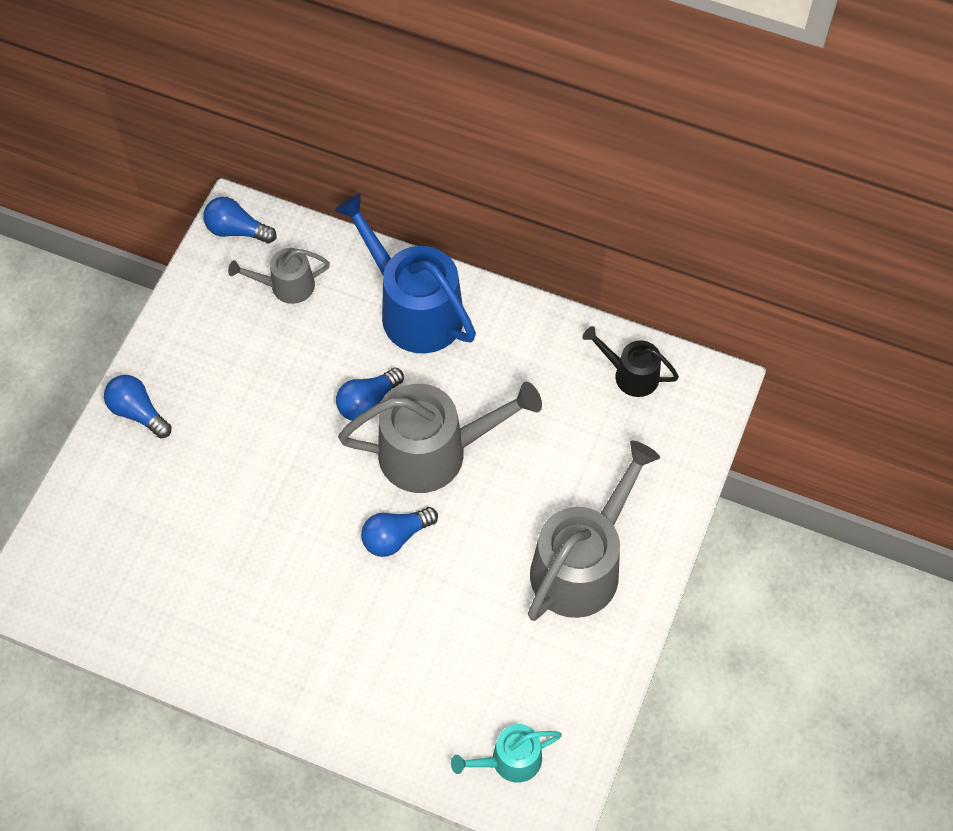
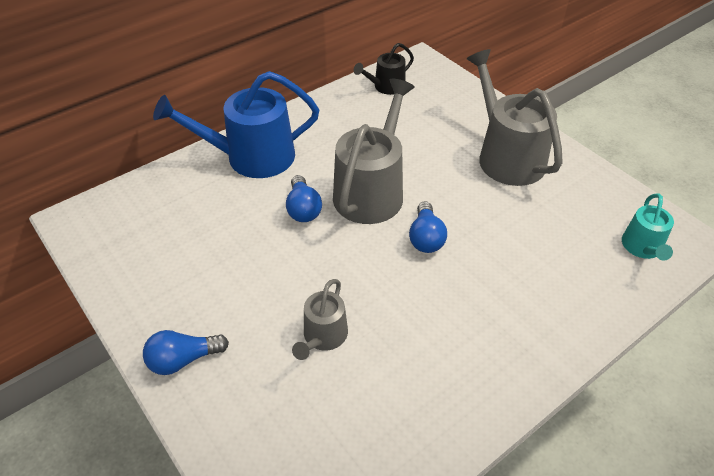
camera: 60 degrees left, 15 degrees down
blue light bulb [203,197,277,243] -> none
grey watering can [228,248,330,304] -> grey watering can moved to [292,279,348,360]

